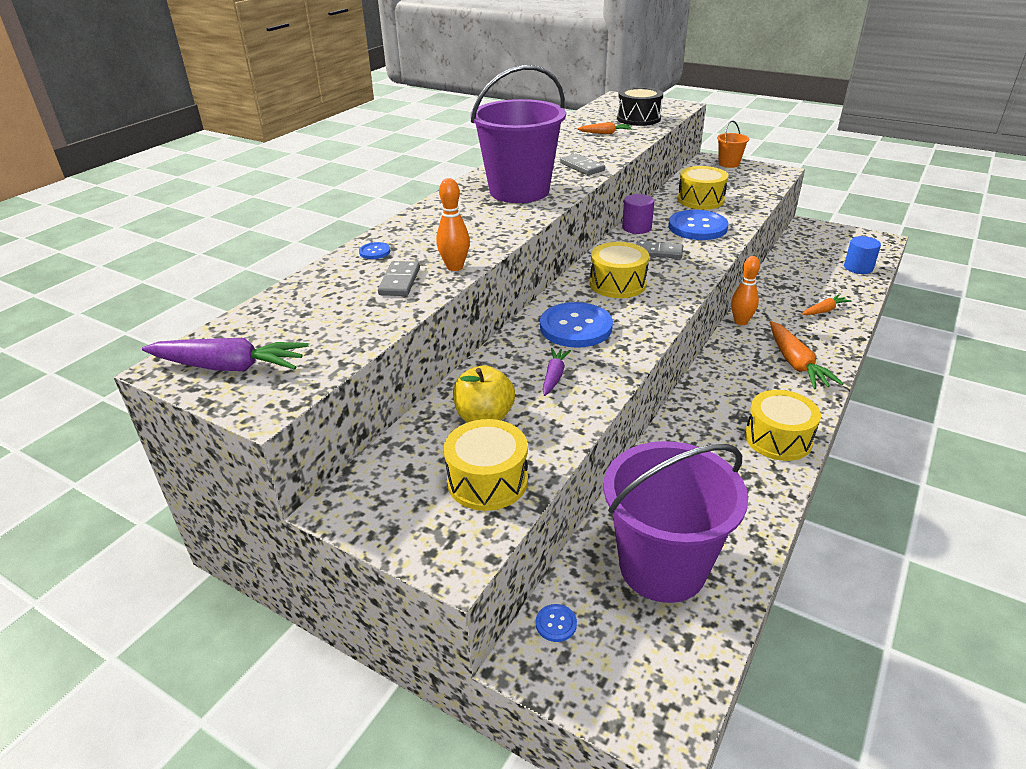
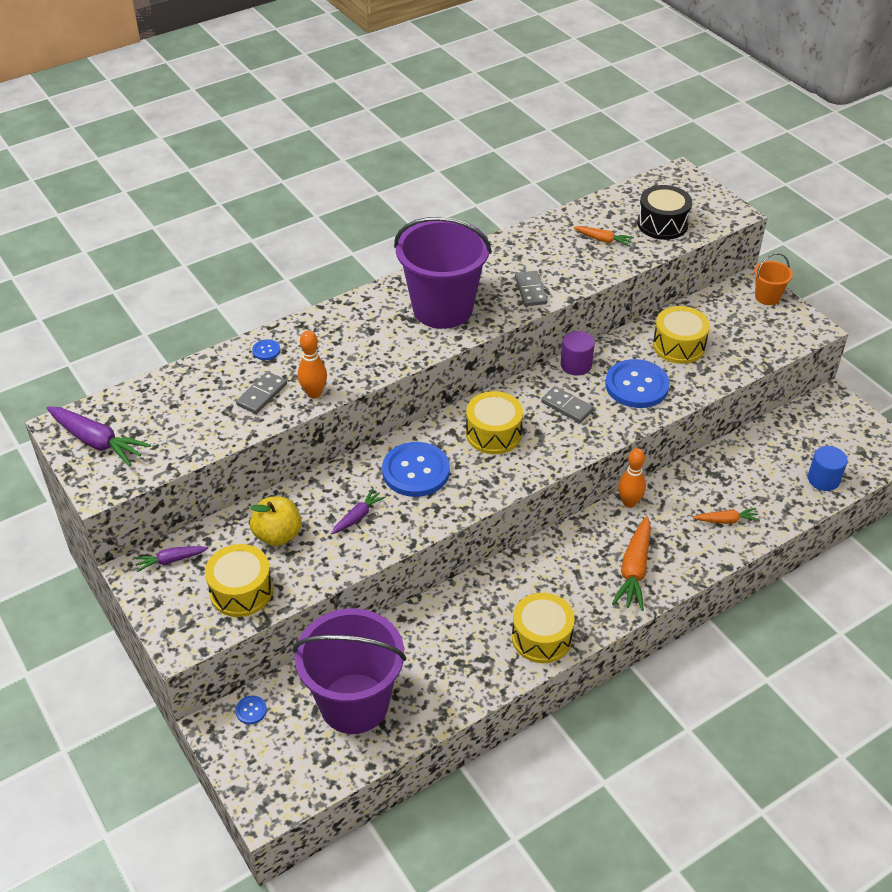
camera: 25 degrees right, 10 degrees up
none -> purple carrot [134,546,209,572]

